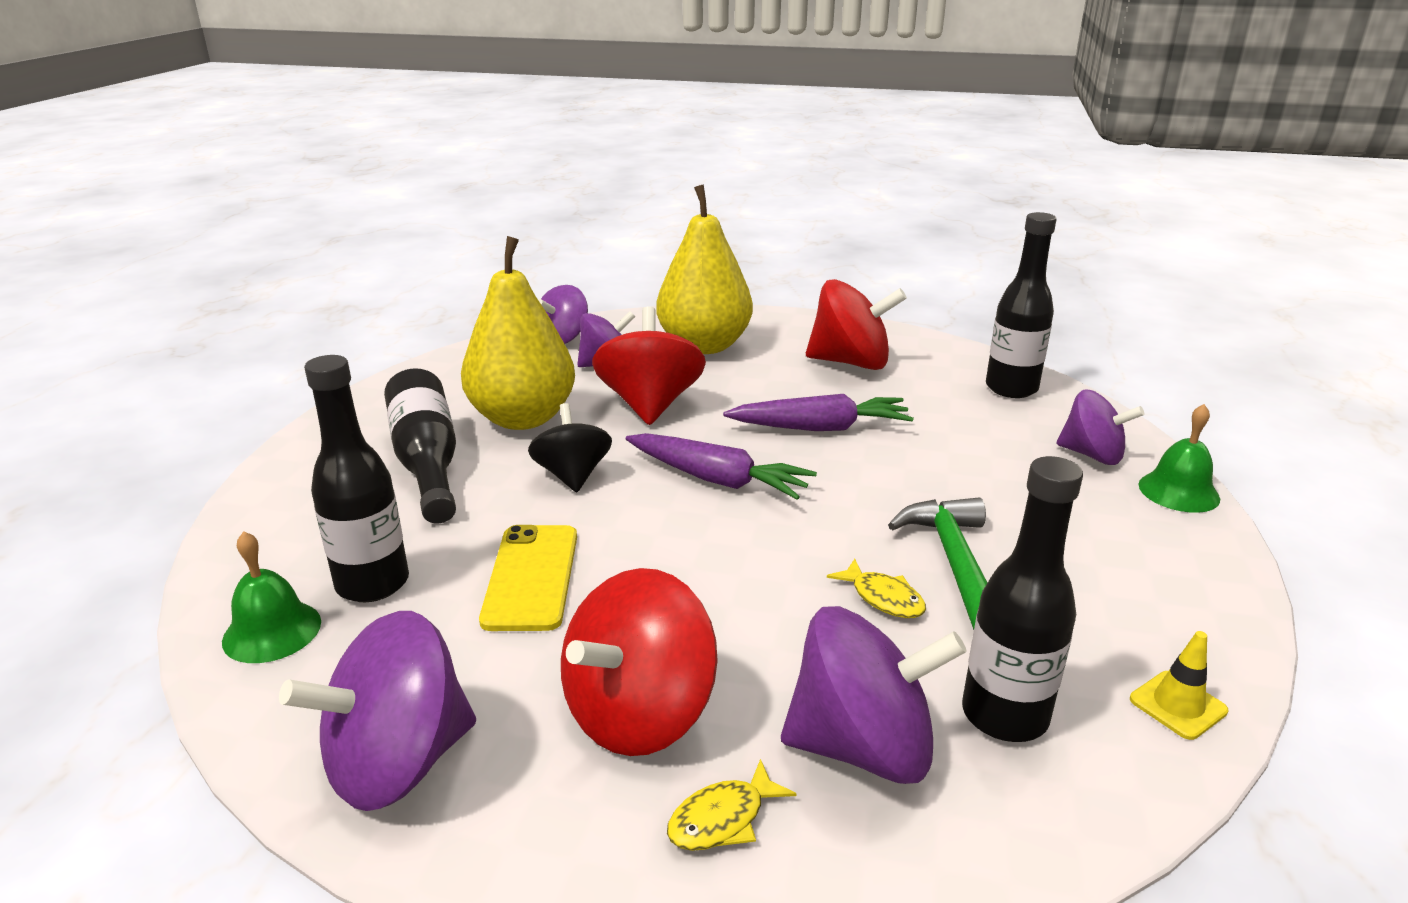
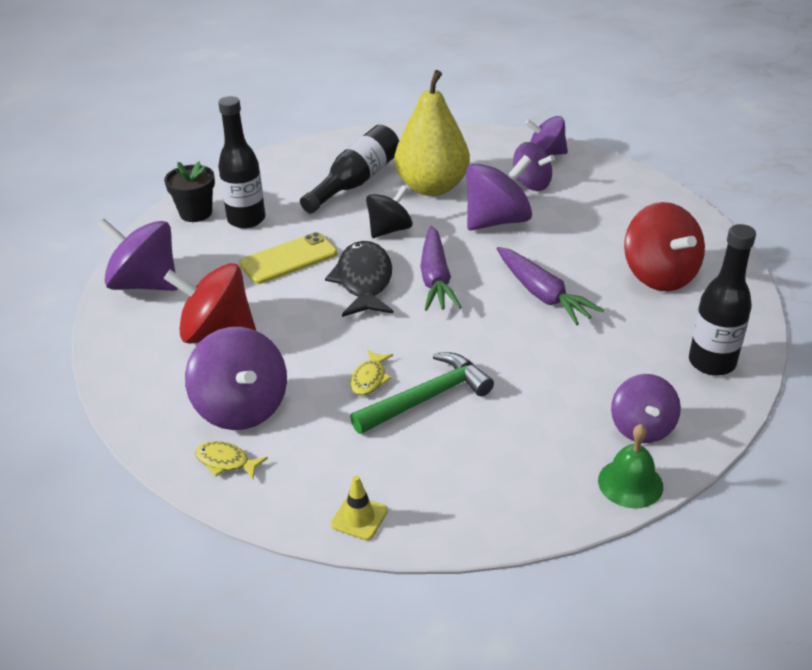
camera: 60 degrees right, 10 degrees up
green bell [222,531,321,663] -> black flower pot [164,161,215,222]
red spinning top [592,306,706,425] -> purple spinning top [466,155,532,230]
yellow pear [657,185,753,354] -> none
yellow fish [667,759,797,851] -> yellow fish moved to [195,441,268,479]
black bottle [962,456,1083,742] -> none
none -> black fish [325,241,394,317]

